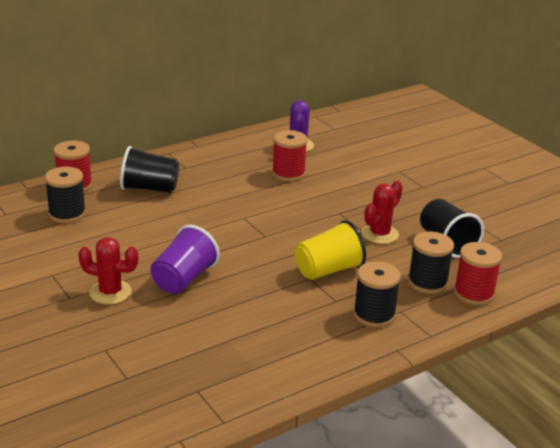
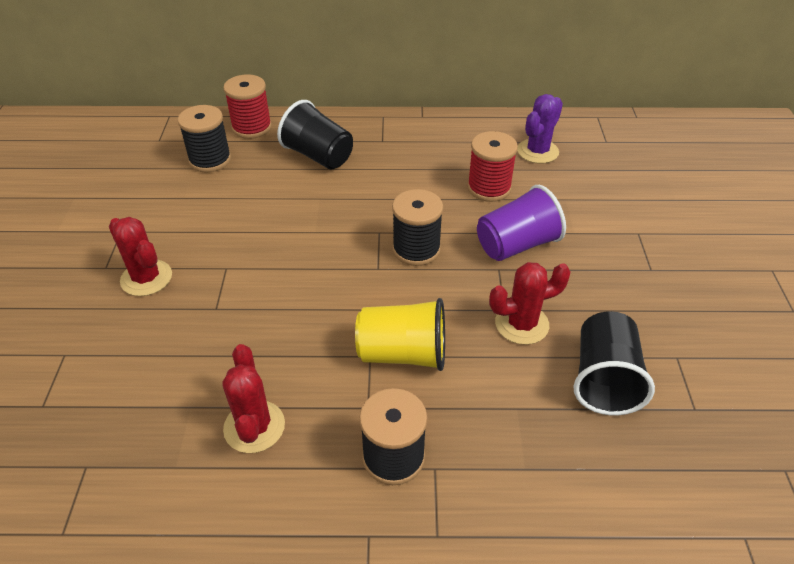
camera: 35 degrees right, 15 degrees up
purple cup [150,225,220,294] -> purple cup moved to [477,185,566,261]
black spool [408,231,454,294] -> black spool moved to [392,189,443,266]
red spool [454,242,502,305] -> none
none -> red cactus [222,344,285,453]

